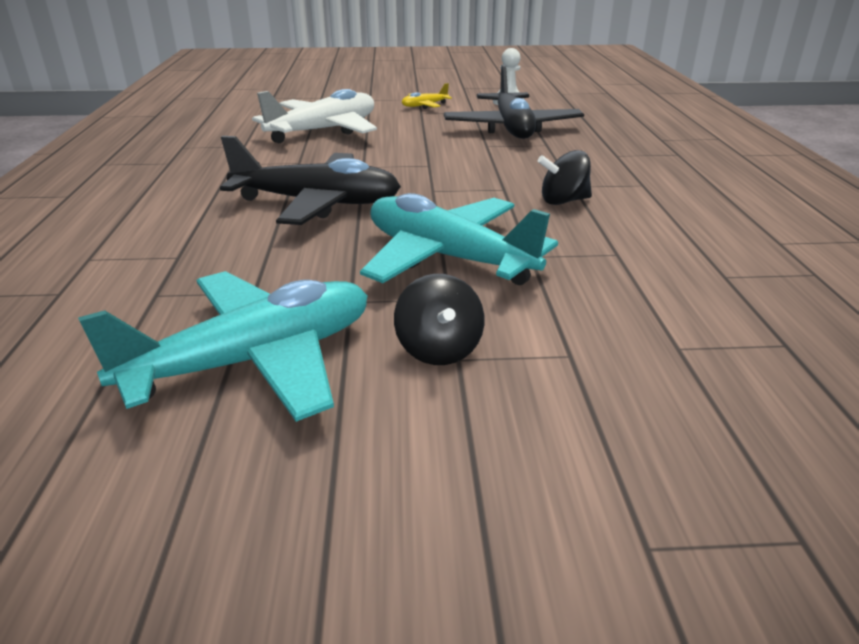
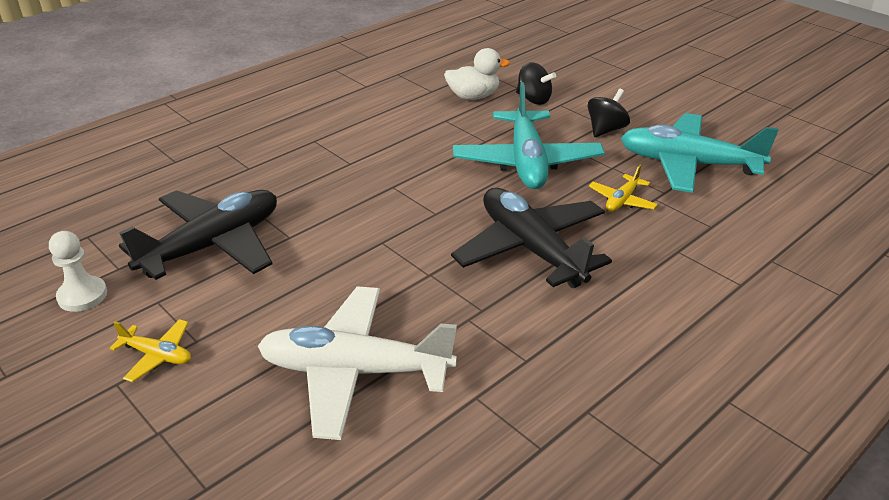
camera: 130 degrees left, 5 degrees up
black spinning top [538,150,592,205] -> black spinning top moved to [516,62,556,105]
none -> white duck [444,48,510,100]
none -> yellow plane [589,165,658,211]

